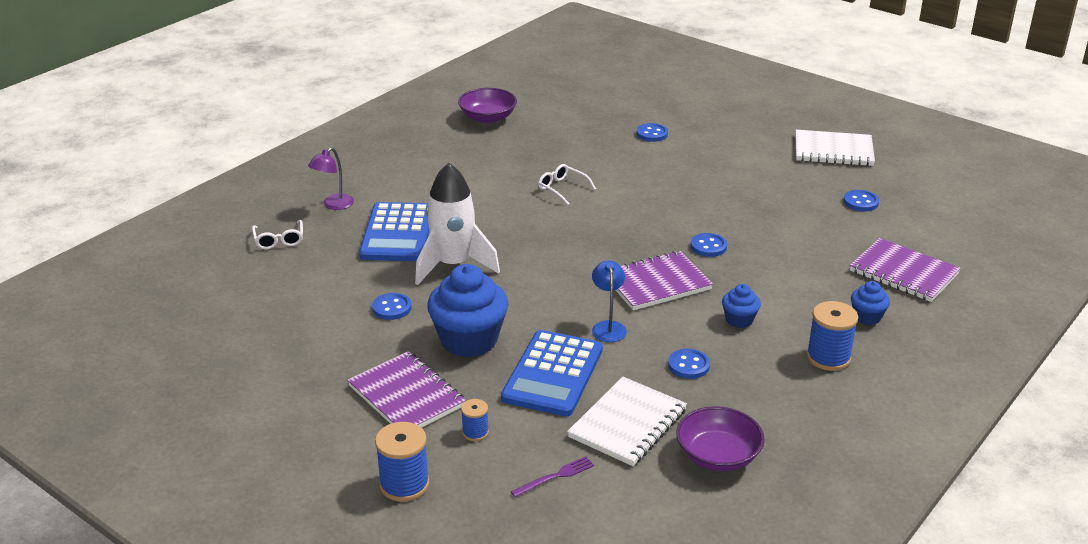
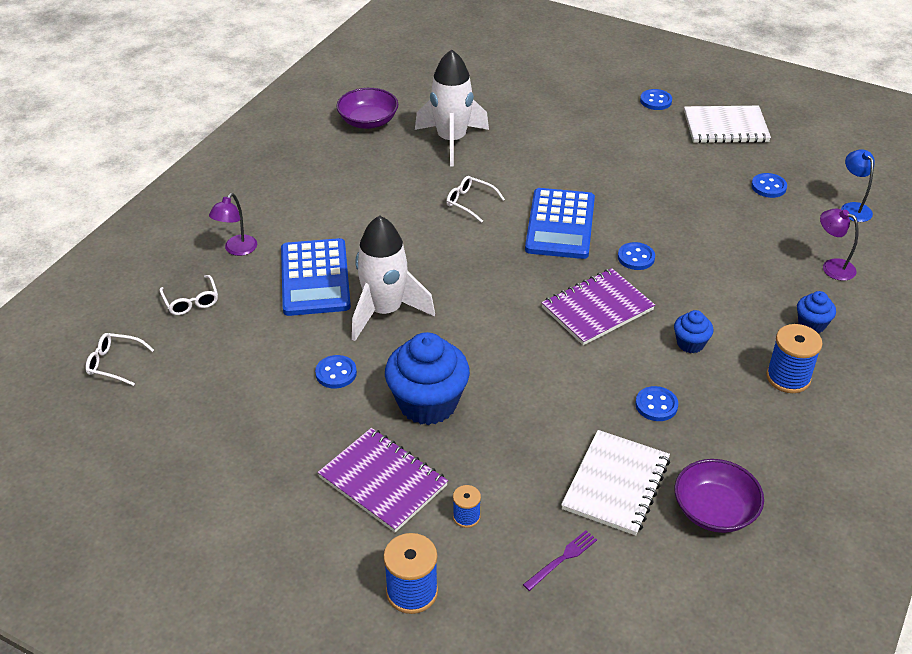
camera: 10 degrees left, 10 degrees up
blue calculator [501,330,603,416] -> blue calculator moved to [525,188,595,259]
blue lamp [592,260,627,342] -> blue lamp moved to [841,149,875,222]
blue button [637,123,668,142] -> blue button moved to [640,89,672,110]
purple notebook [850,238,961,302] -> purple lamp [820,208,859,281]
none -> white glasses [85,333,154,386]
none -> white rocket [415,49,489,166]

